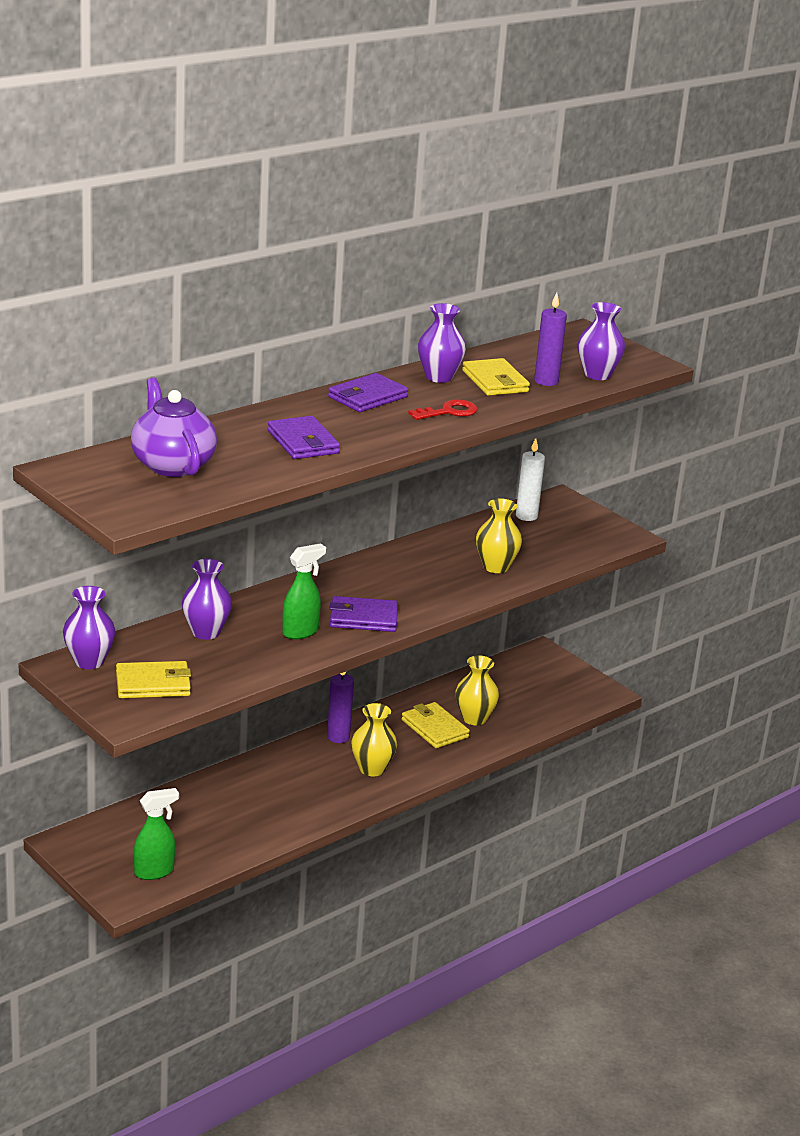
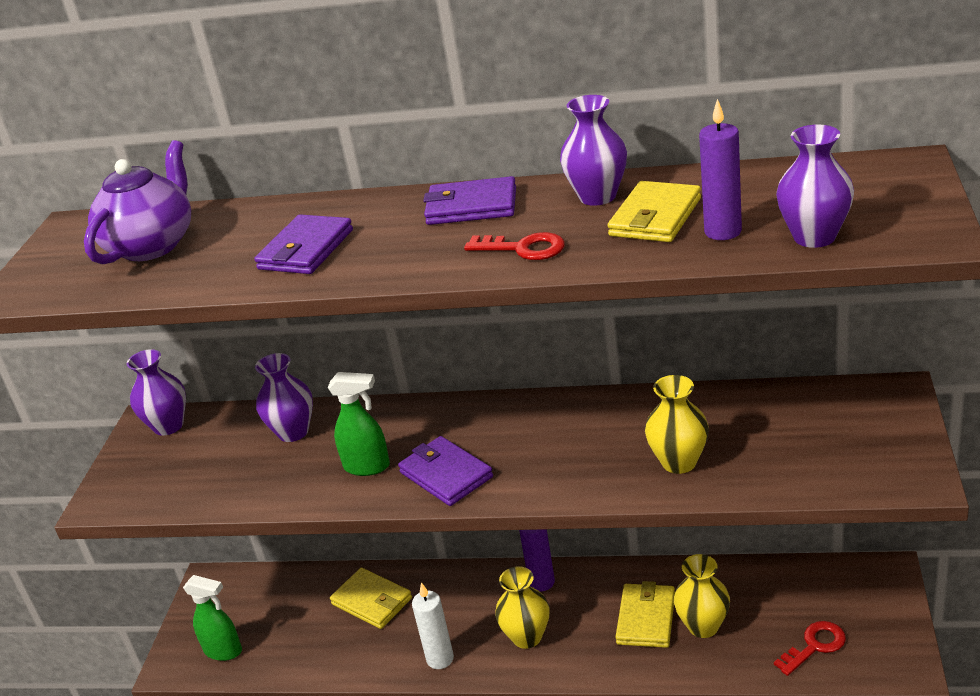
camera: 55 degrees right, 5 degrees up
yellow wallet [116,661,191,698] -> yellow wallet moved to [330,568,412,629]
white candle [516,438,545,521] -> white candle moved to [412,582,454,669]
none -> red key [774,621,846,676]

